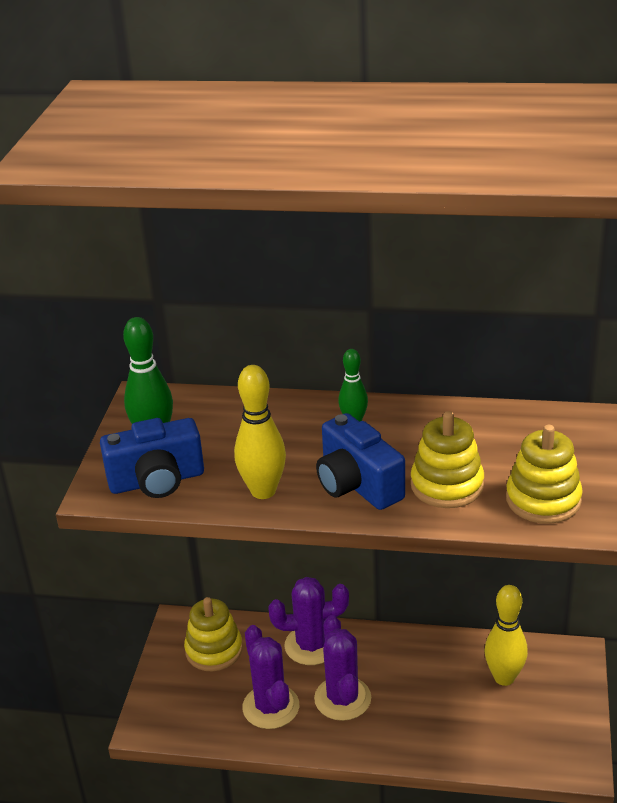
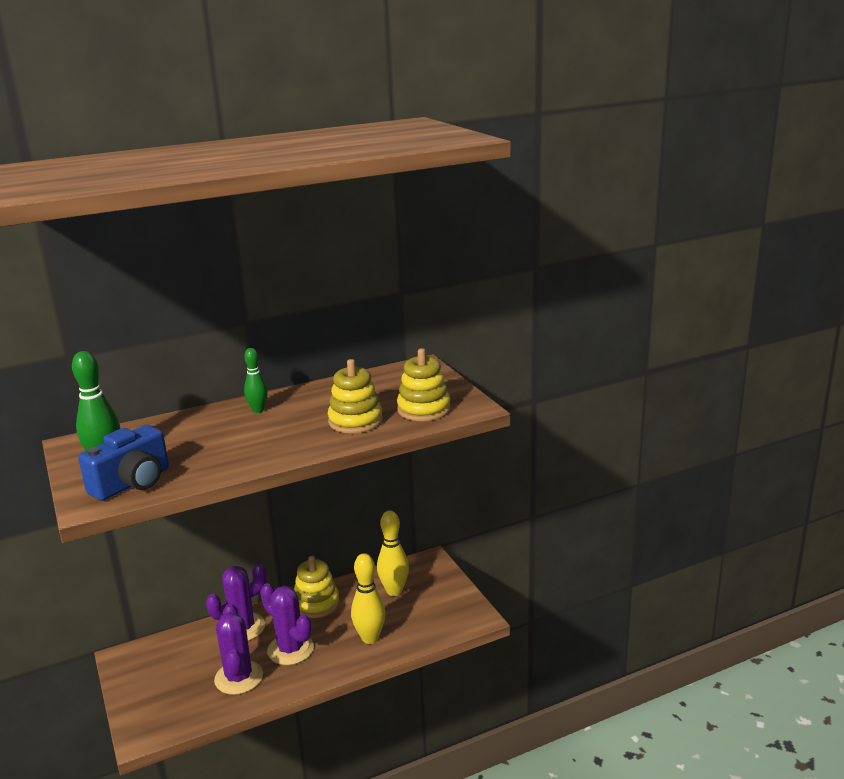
camera: 35 degrees left, 10 degrees down
yellow stacking toy [184,597,243,672] -> yellow stacking toy moved to [294,556,340,618]
yellow bowling pin [234,365,286,499] -> yellow bowling pin moved to [351,553,385,644]
purple cactus [242,625,299,729] -> purple cactus turned 45 degrees clockwise [214,603,263,695]
blue camera [316,413,405,510] -> none

